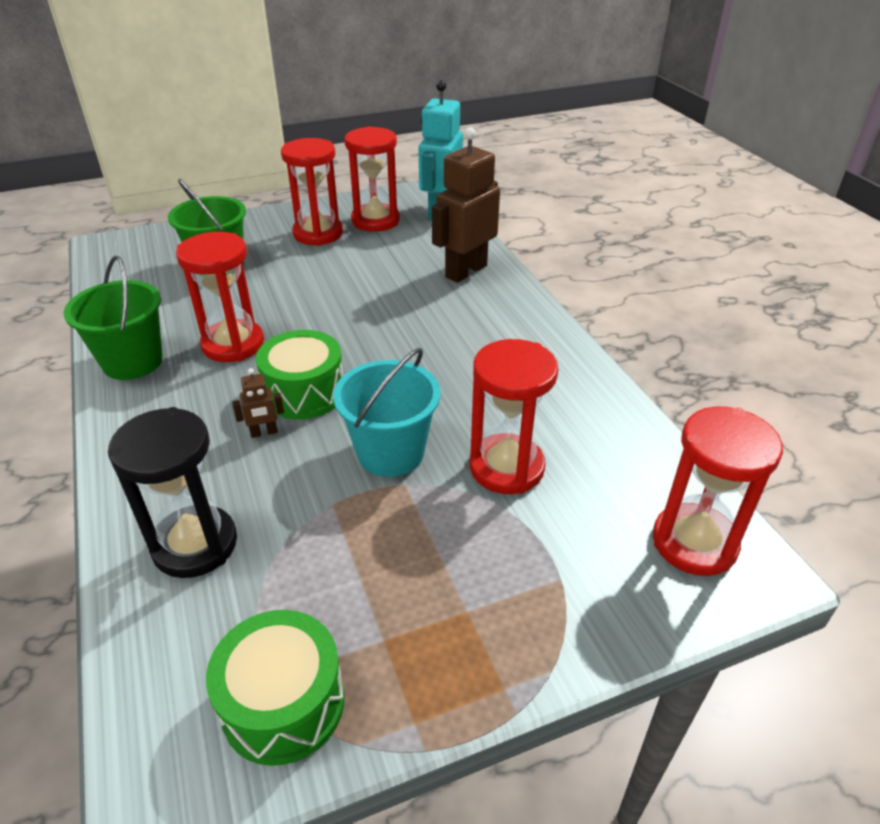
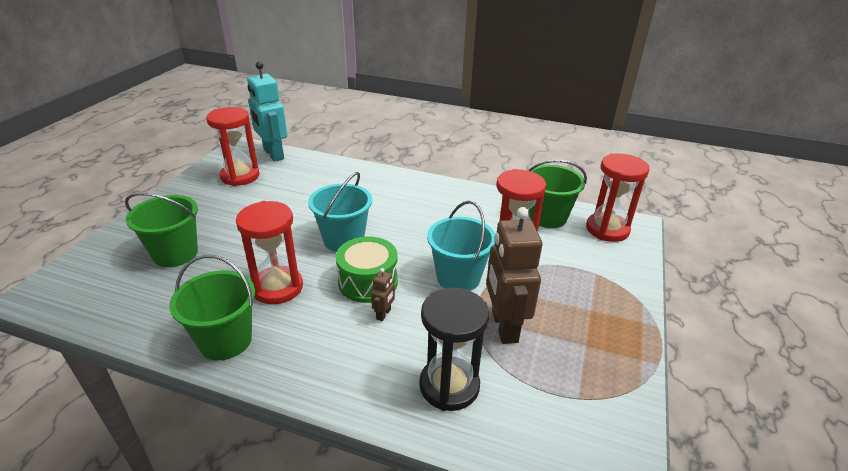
camera: 50 degrees left, 5 degrees down
green drum [206,610,345,766] -> none
red hourglass [281,138,343,246] -> none
brown robot [432,127,500,283] -> brown robot moved to [486,207,542,344]
none -> turquoise bucket [308,172,372,252]
none -> green bucket [528,160,587,228]

